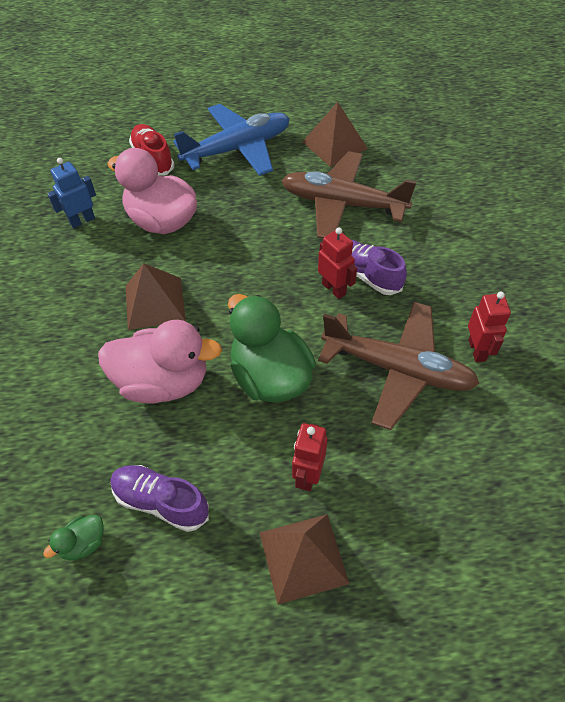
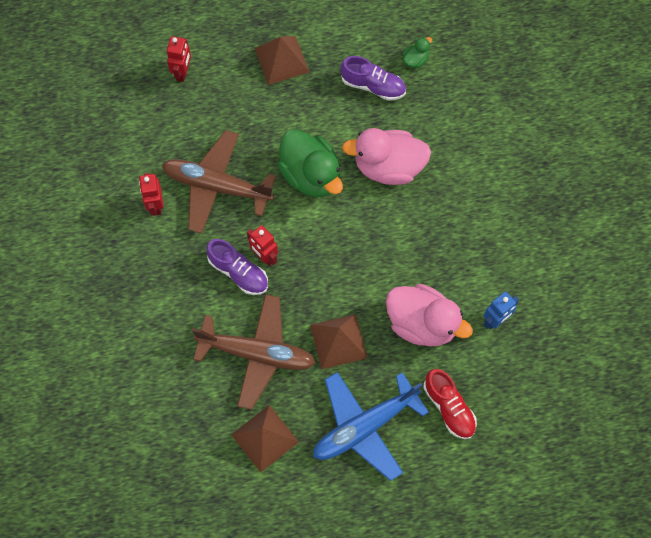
camera: 175 degrees right, 15 degrees up
brown pyramid [126,263,186,330] -> brown pyramid moved to [310,314,367,369]
red robot [292,423,327,491] -> red robot moved to [167,36,191,82]

